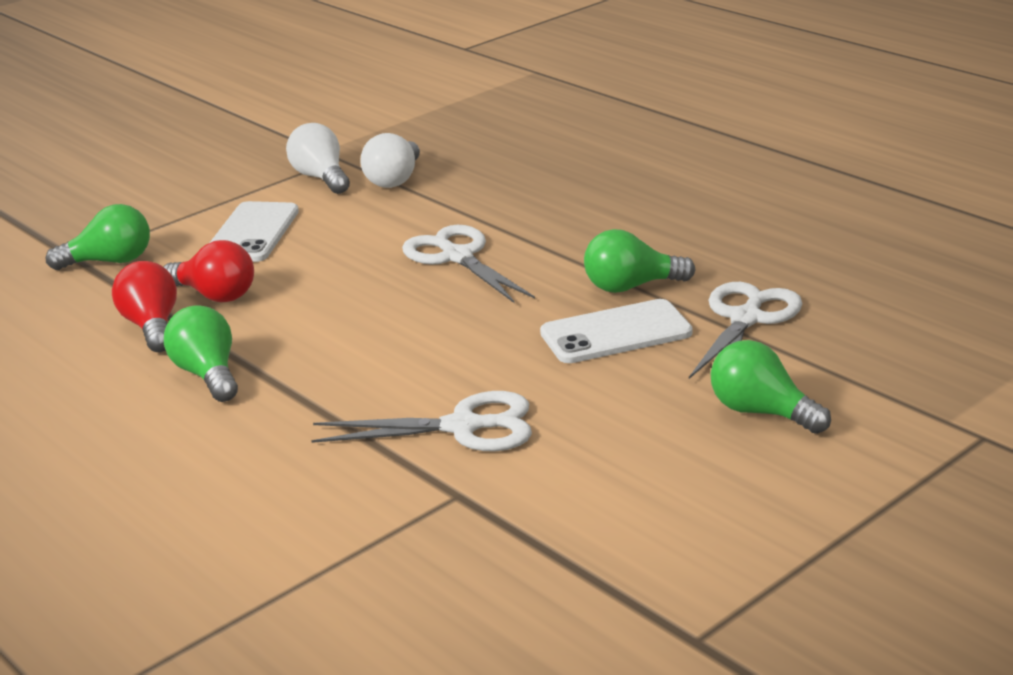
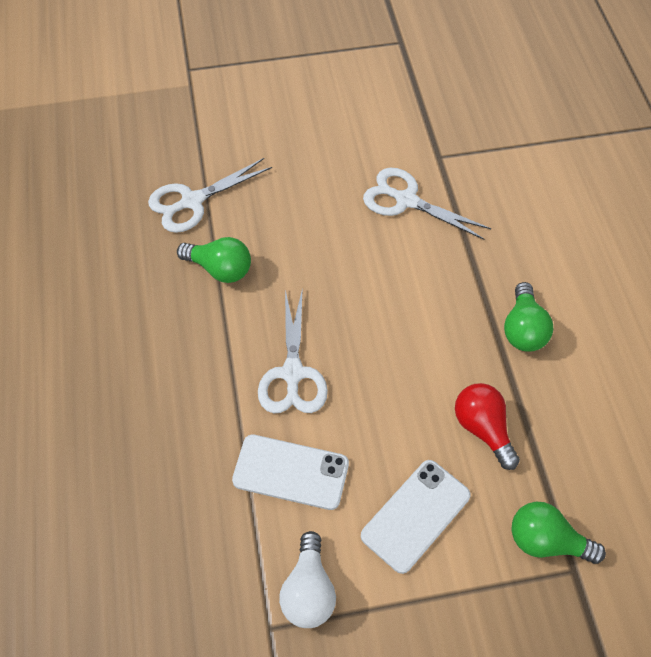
camera: 150 degrees left, 30 degrees up
red light bulb [112,261,177,352] -> none
white light bulb [360,133,420,188] -> none
white phone [540,299,693,363] -> white phone moved to [232,434,349,510]
green light bulb [711,340,831,434] -> none

